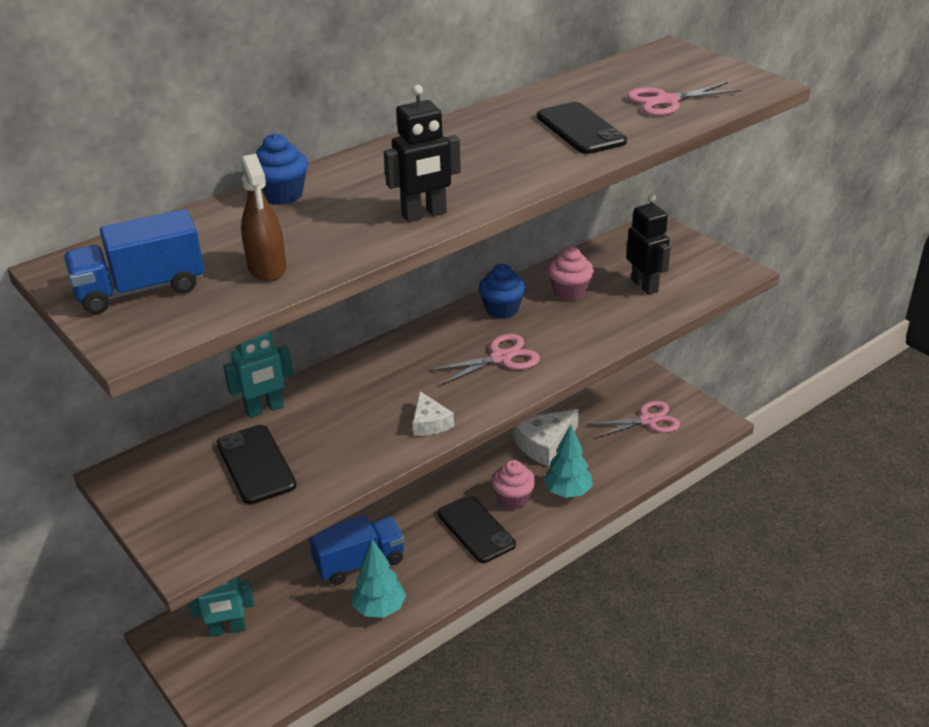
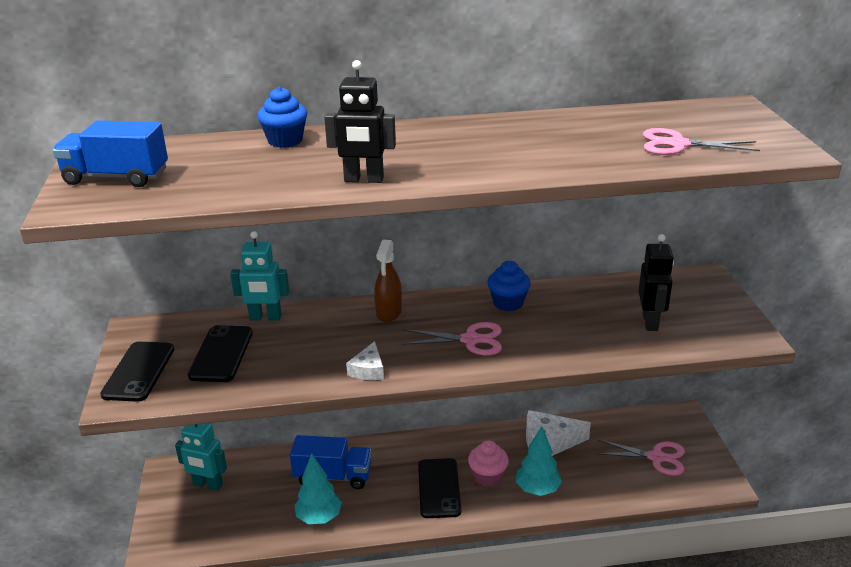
camera: 30 degrees right, 5 degrees down
brown spray bottle [241,154,286,281] -> brown spray bottle moved to [374,240,402,322]
black phone [537,102,627,154] -> black phone moved to [100,342,174,402]
pink cupcake [548,247,594,301] -> none

